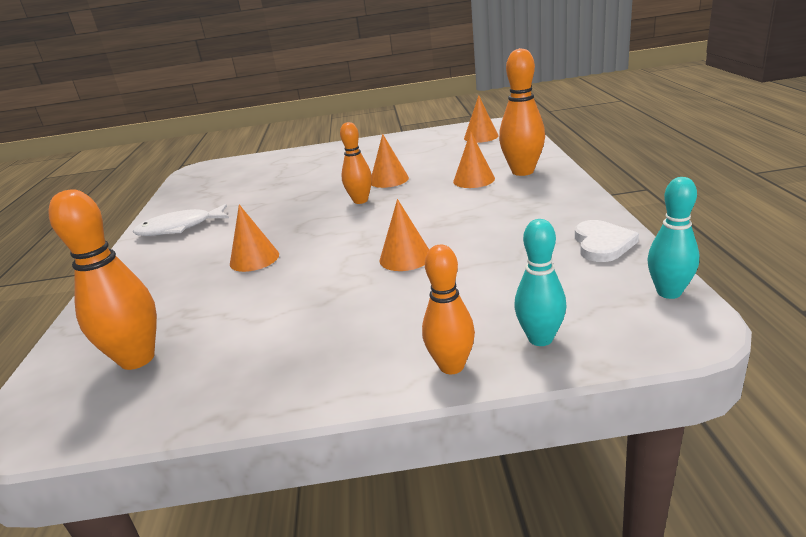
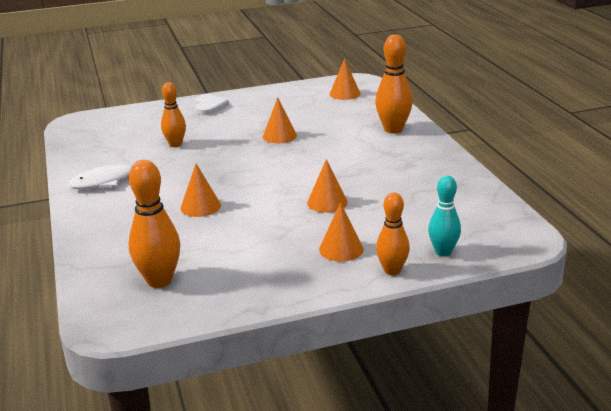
camera: 15 degrees left, 0 degrees up
orange bowling pin [340,122,372,204] -> orange bowling pin moved to [161,82,186,147]
orange cone [453,131,495,188] -> orange cone moved to [319,202,364,262]
white heart [575,220,639,262] -> white heart moved to [195,94,229,115]
turquoise bowling pin [647,177,699,299] -> none

